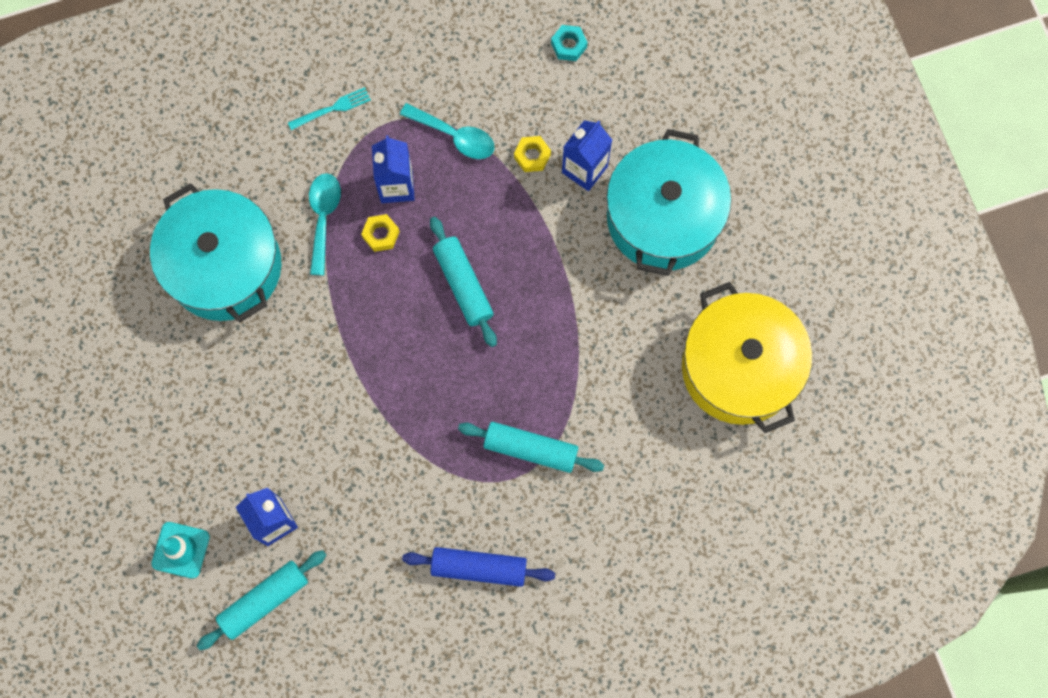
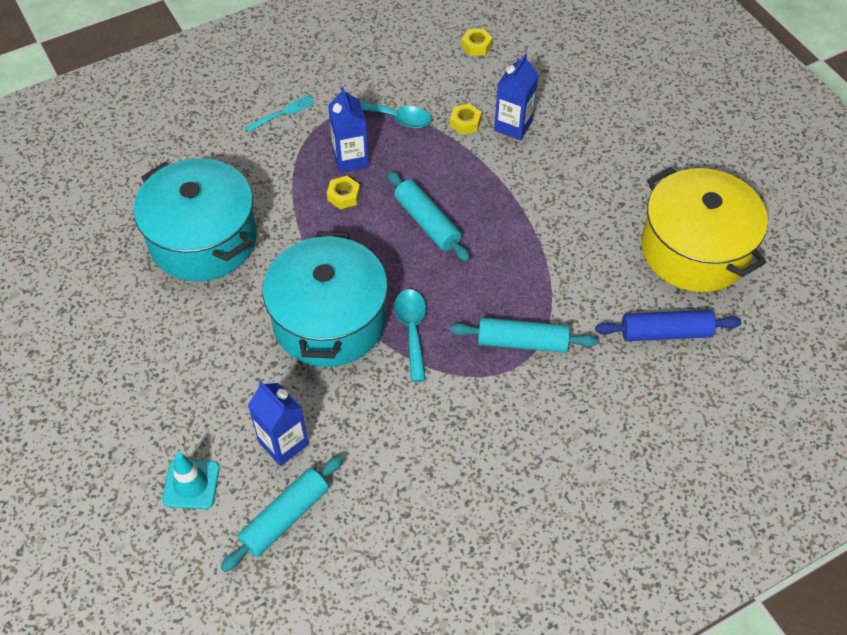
camera: 10 degrees left, 20 degrees down
turquoise spoon [309,173,341,275] -> turquoise spoon moved to [394,289,426,382]
blue rolling pin [402,547,555,587] -> blue rolling pin moved to [595,310,741,341]
turquoise nut [551,25,588,61] -> yellow nut [461,29,493,56]
turquoise pot [606,129,731,276] -> turquoise pot moved to [263,231,388,367]

